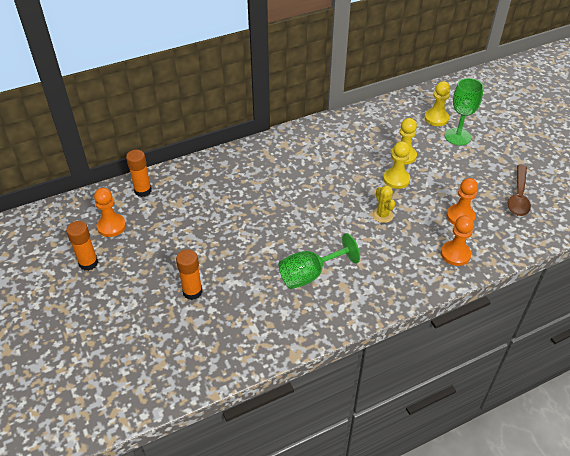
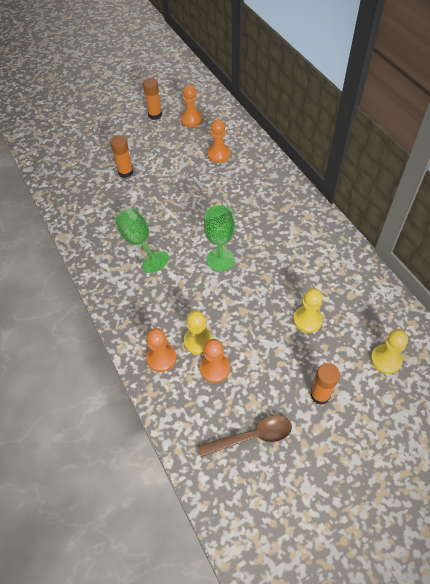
camera: 90 degrees right, 10 degrees up
orange glue stick [126,150,152,197] -> orange glue stick moved to [310,363,340,405]
yellow cactus [372,185,395,223] -> none
yellow pawn [383,141,410,189] -> yellow pawn moved to [184,310,213,355]
green goblet [445,78,484,145] -> green goblet moved to [204,205,235,271]
brown spoon [508,165,531,216] -> brown spoon turned 150 degrees clockwise [198,415,292,457]
none -> orange pawn [207,120,230,163]

